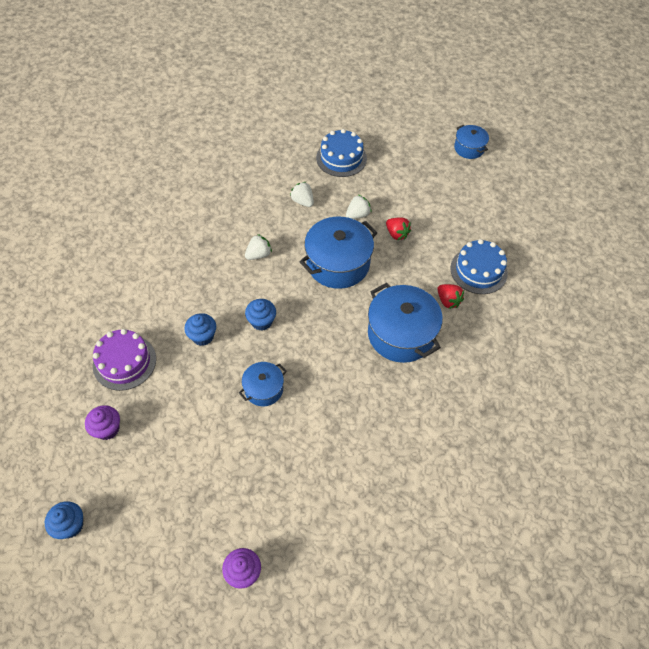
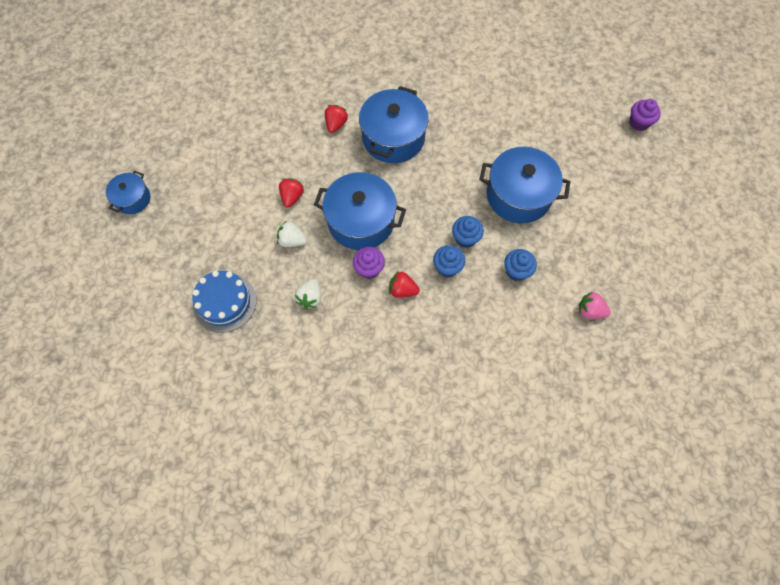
camera: 125 degrees left, 10 degrees up
blue cupcake [45,501,83,539] -> blue cupcake moved to [433,245,465,277]
purple cupcake [85,405,120,440] -> purple cupcake moved to [353,247,385,279]
purple cake [93,329,156,391] -> pink strawberry [579,291,611,319]
blue pot [239,362,287,406] -> blue pot [479,147,571,223], size x1.83
white strawberry [245,234,272,260] -> red strawberry [389,271,420,298]
blue cake [450,239,508,294] -> none

